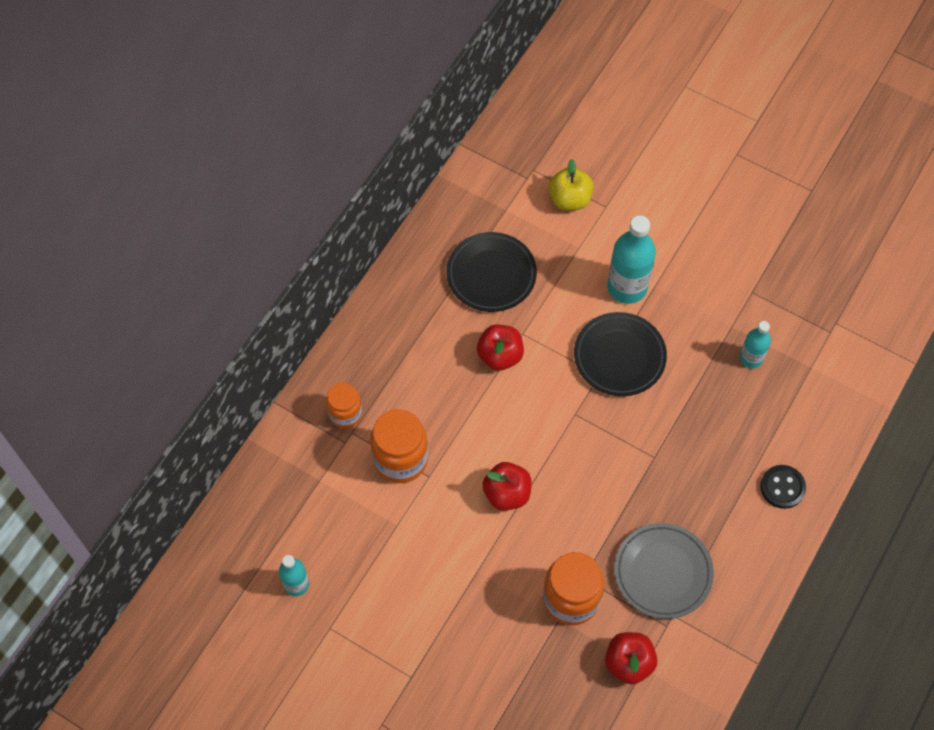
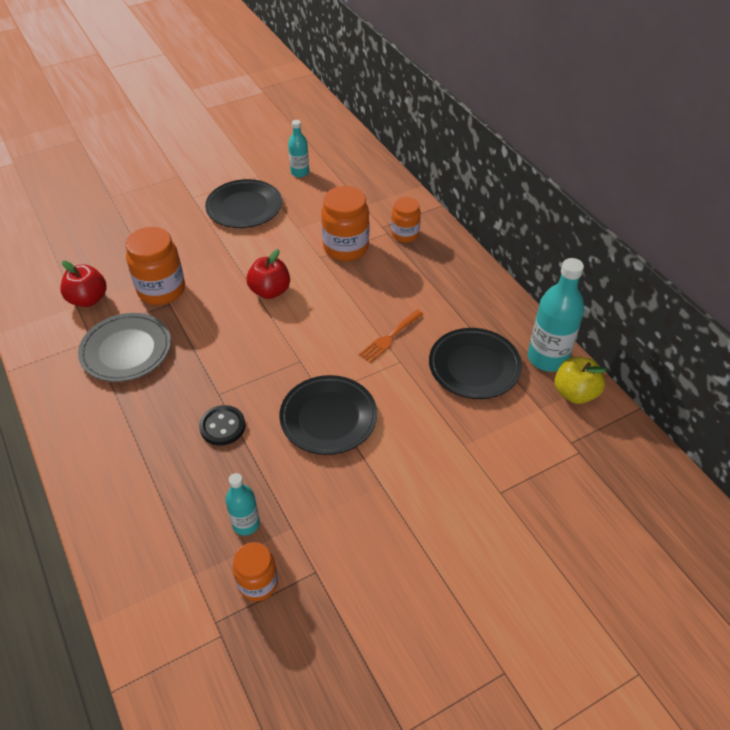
camera: 120 degrees right, 15 degrees down
red apple [477,325,524,371] -> orange fork [359,310,423,363]
yellow apple [549,159,594,211] -> yellow apple moved to [555,357,607,404]
turquoise bottle [607,216,656,304] -> turquoise bottle moved to [528,258,584,372]
black button [760,465,806,509] -> black button moved to [199,405,246,445]
none -> black plate [205,179,282,228]
none -> orange jar [233,542,278,601]

